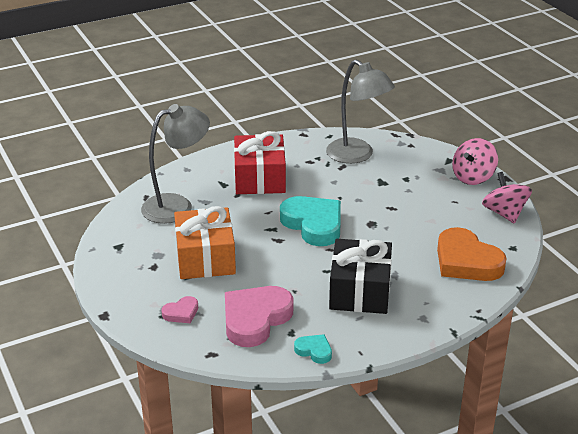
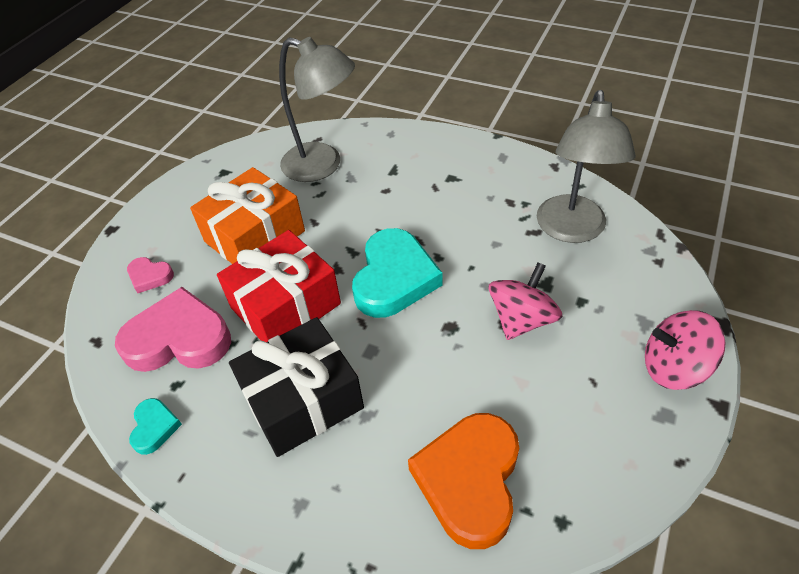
camera: 55 degrees right, 15 degrees up
red gift [234,131,286,194] -> red gift moved to [217,230,341,342]
pink spinning top [482,172,532,224] -> pink spinning top moved to [489,262,562,340]

